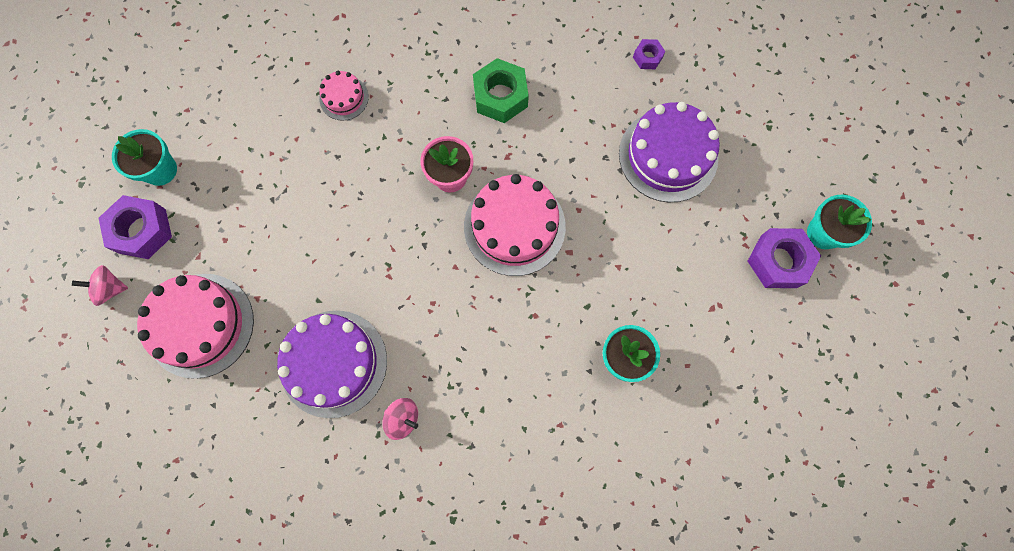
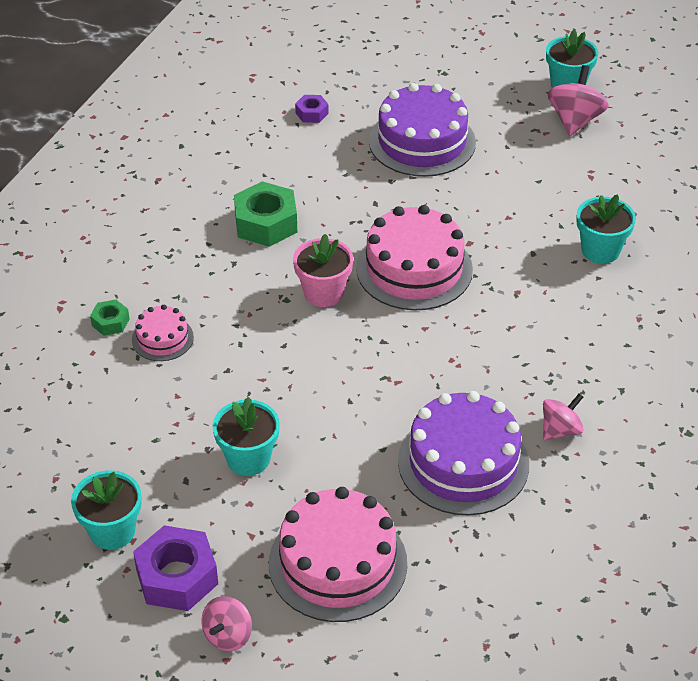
camera: 60 degrees left, 30 degrees down
purple nut [748,228,821,288] -> pink spinning top [548,65,609,136]
none -> green nut [90,299,129,336]
none -> turquoise flower pot [213,397,280,476]

